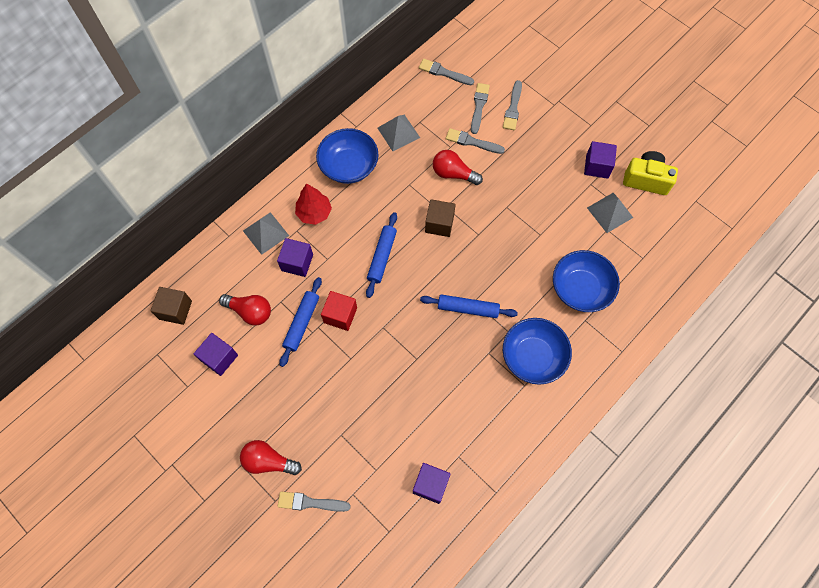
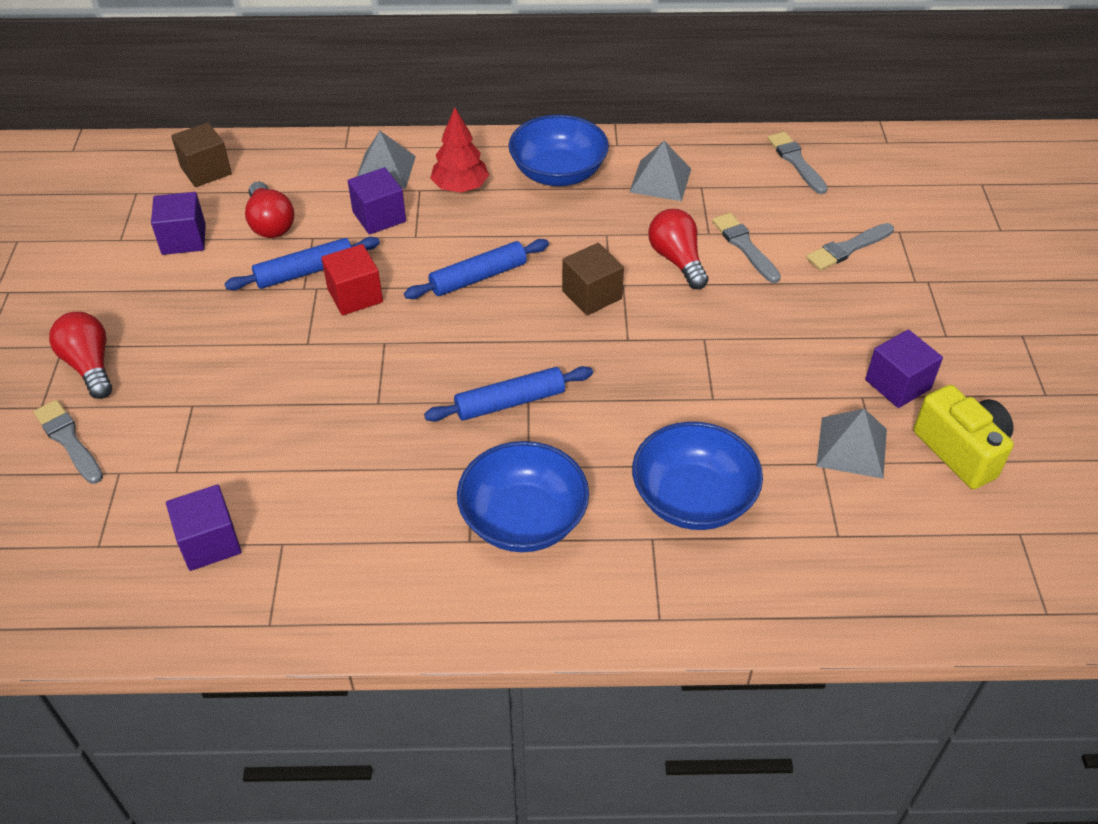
camera: 45 degrees right, 20 degrees down
blue rolling pin [420,294,518,318] -> blue rolling pin turned 75 degrees counterclockwise [424,366,593,422]
grey brush [471,83,490,134] -> none

